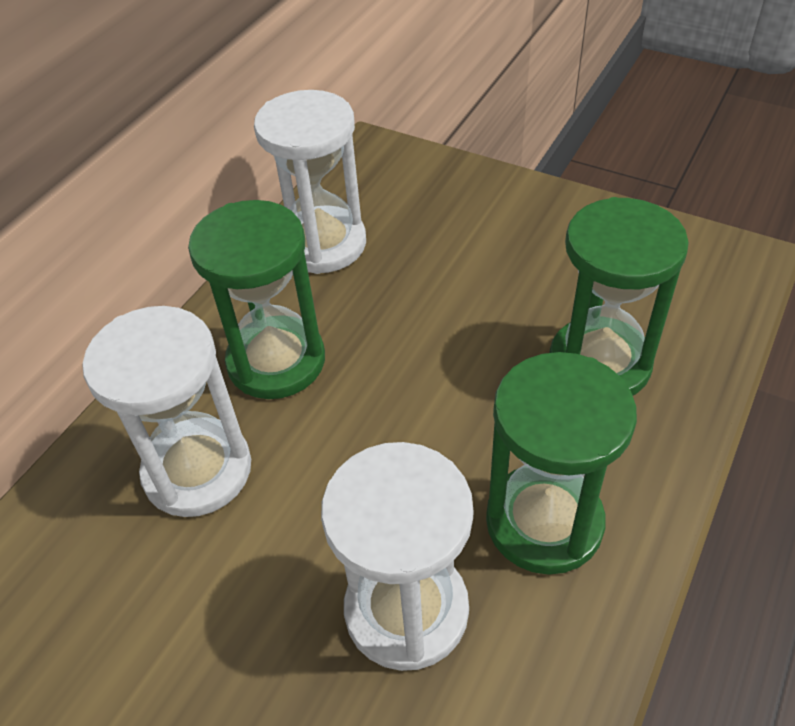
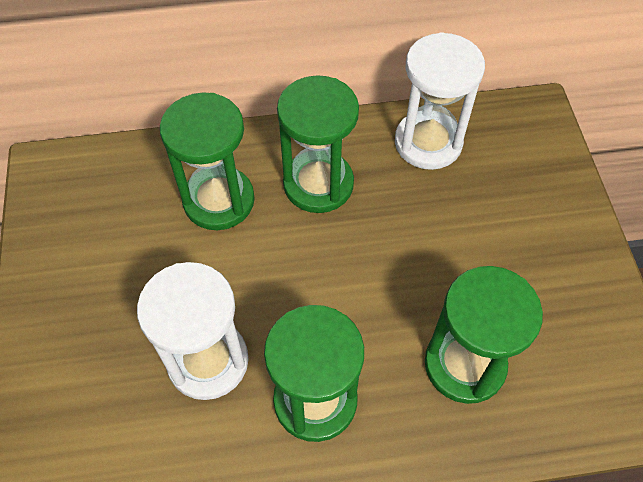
camera: 50 degrees right, 10 degrees up
white hourglass [82,306,251,517] -> green hourglass [160,92,255,230]

